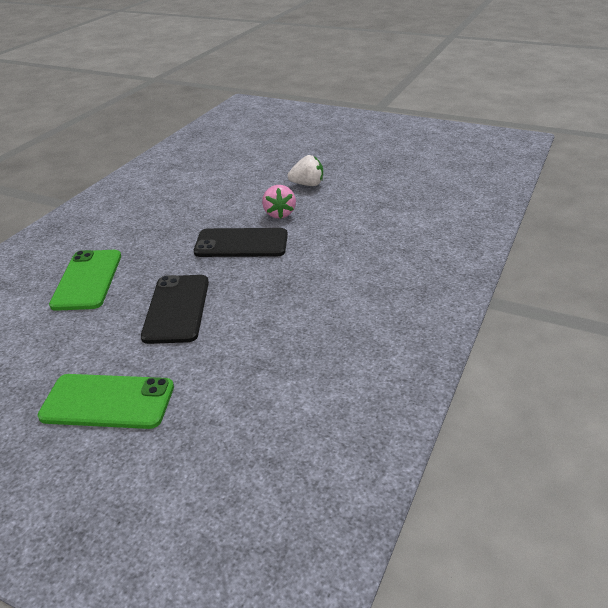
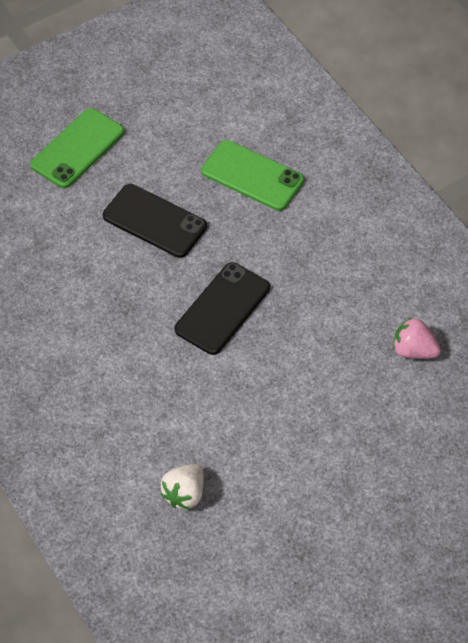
camera: 120 degrees right, 20 degrees up
pink strawberry [262,185,296,218] -> pink strawberry moved to [393,317,441,359]
white strawberry [288,155,323,186] -> white strawberry moved to [160,464,204,510]

